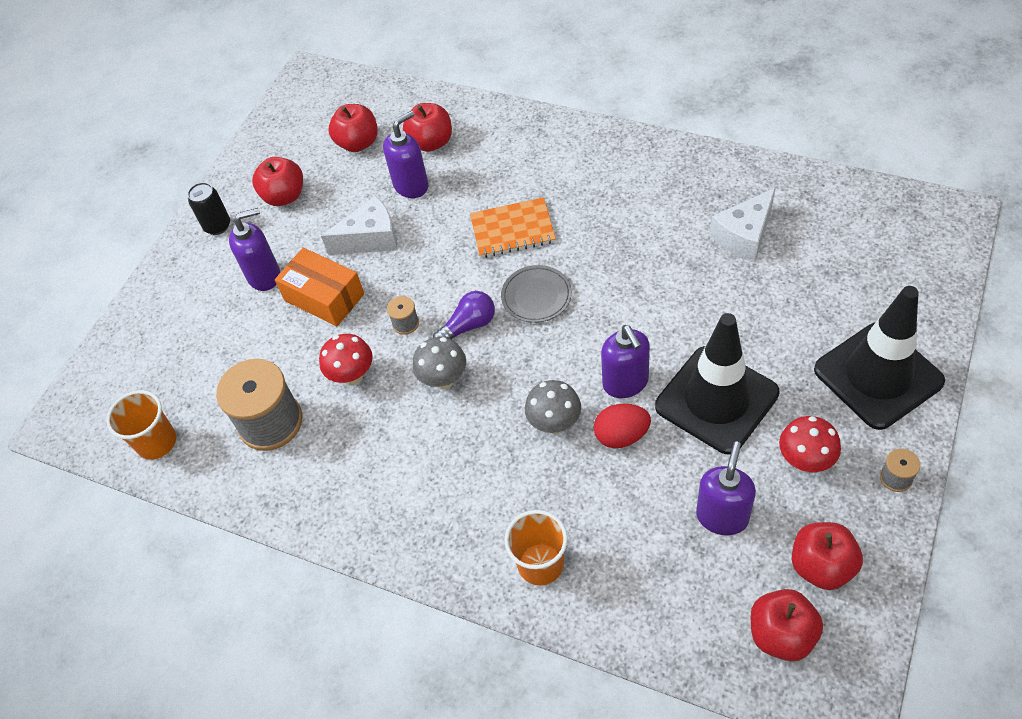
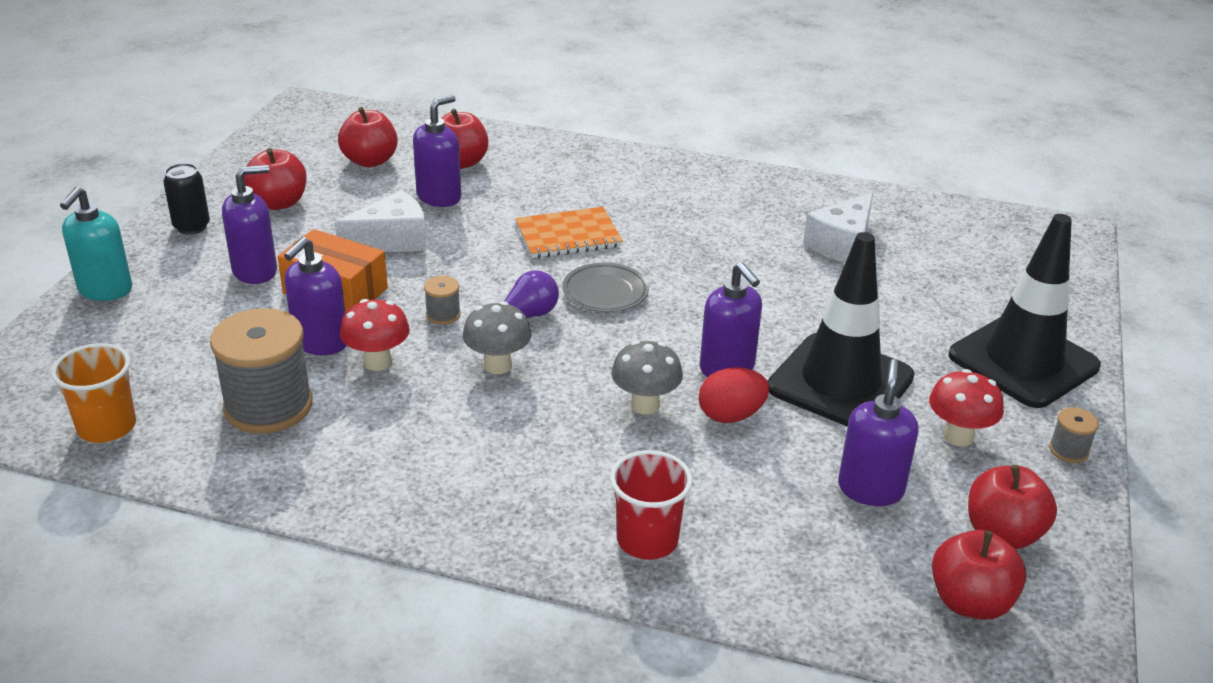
camera: 15 degrees left, 20 degrees down
orange cup [505,510,568,585] -> red cup [610,450,693,560]
none -> turquoise soap dispenser [60,187,132,301]
none -> purple soap dispenser [284,237,346,355]

